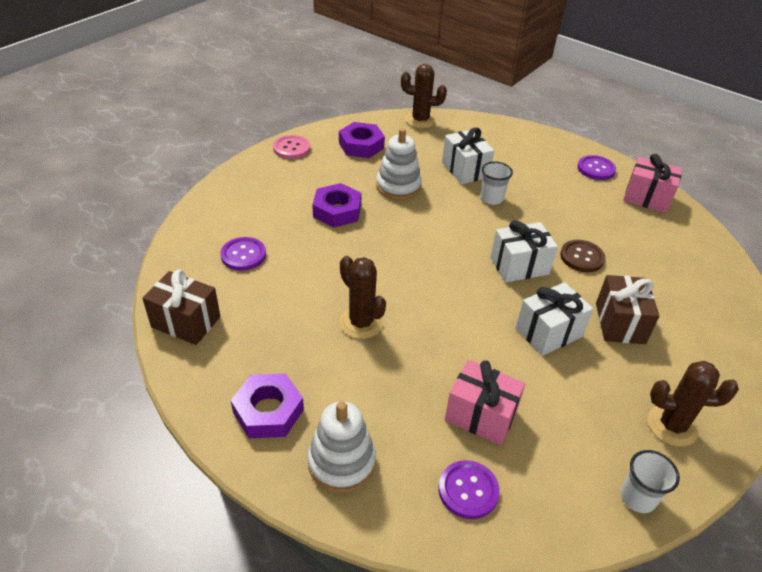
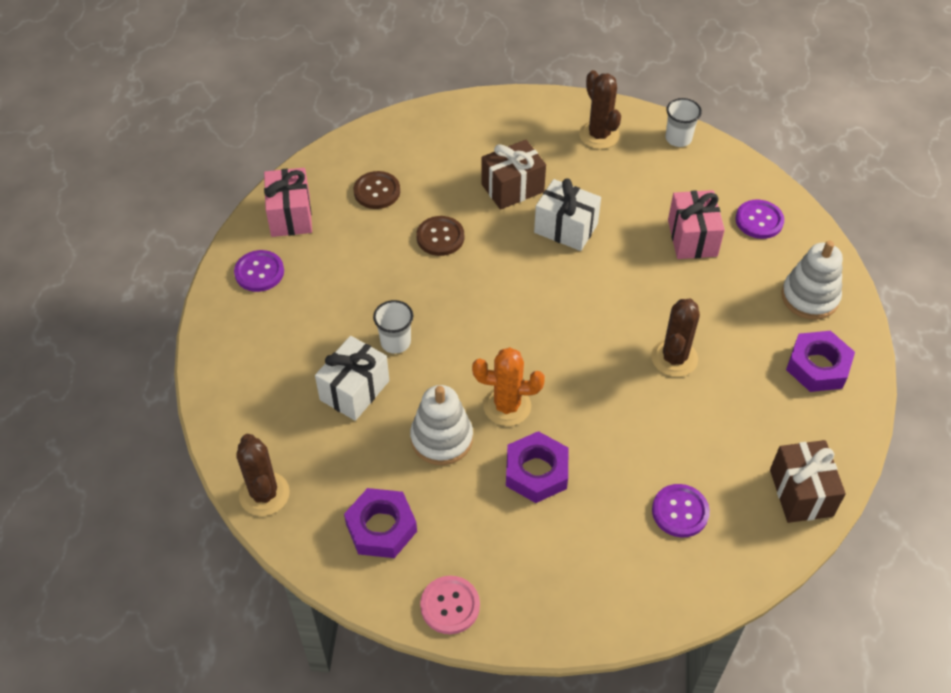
camera: 120 degrees left, 10 degrees up
white gift [490,220,558,282] -> none
none -> brown button [354,171,400,209]
none -> orange cactus [472,347,545,426]

